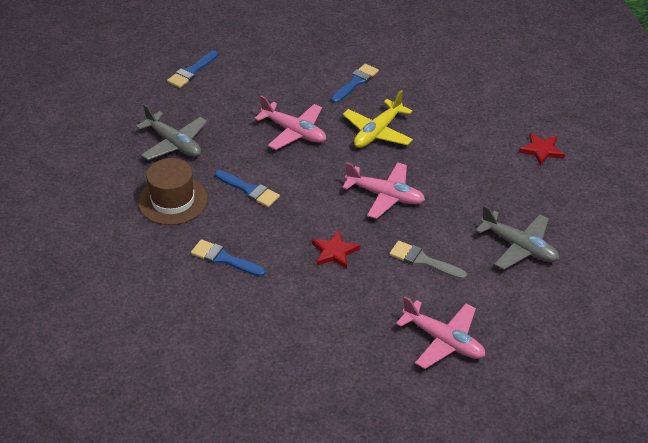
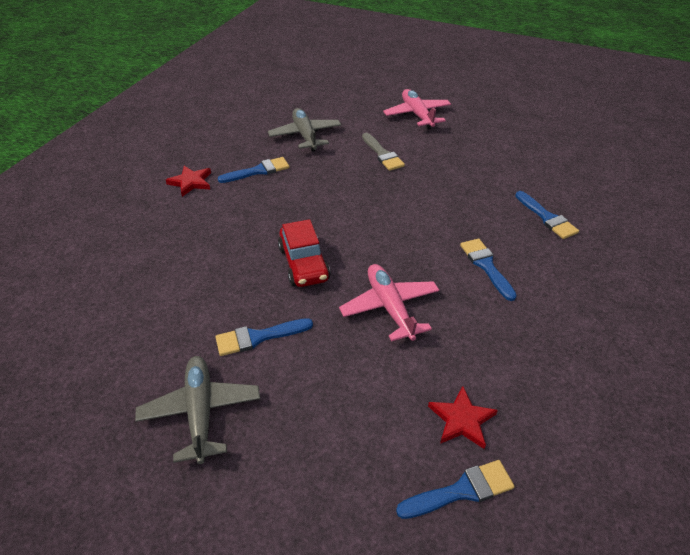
camera: 145 degrees left, 0 degrees up
grey plane [136,104,207,160] -> grey plane moved to [135,356,260,464]
brown hat [138,158,208,225] -> none
red star [312,230,361,269] -> red star moved to [428,386,498,449]
pink plane [342,162,425,219] -> none
yellow plane [343,90,413,148] -> red car [278,219,330,287]
none -> blue brush [218,157,289,183]

